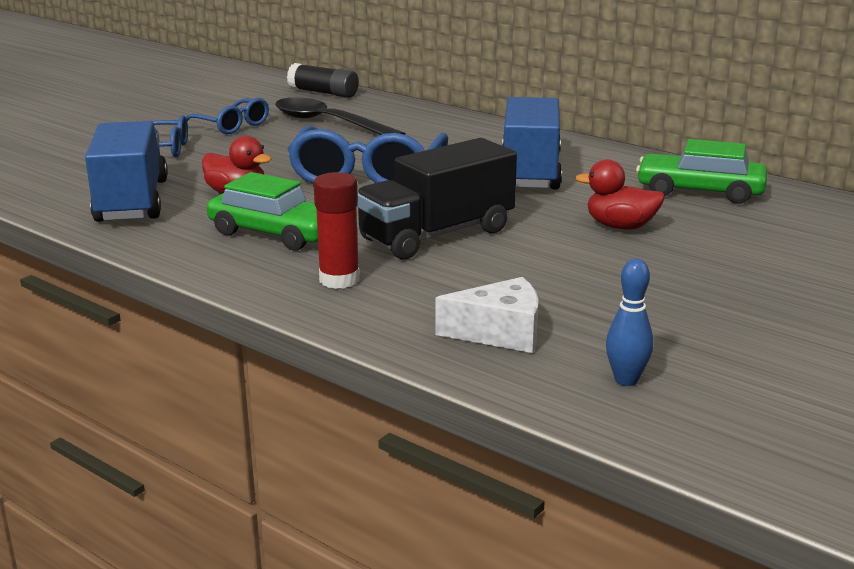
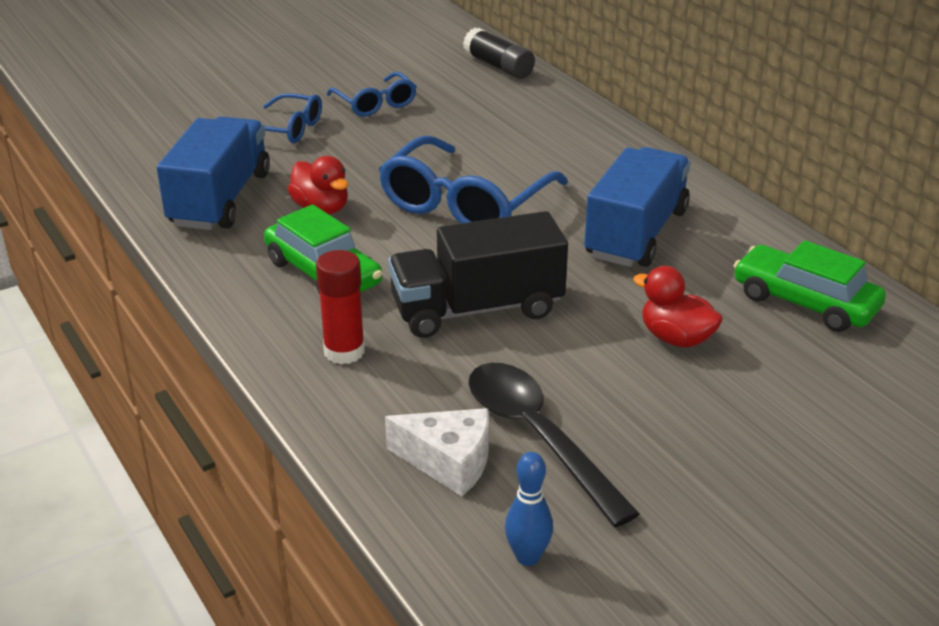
camera: 20 degrees right, 10 degrees up
black spoon [275,97,406,135] -> black spoon moved to [468,363,640,527]

